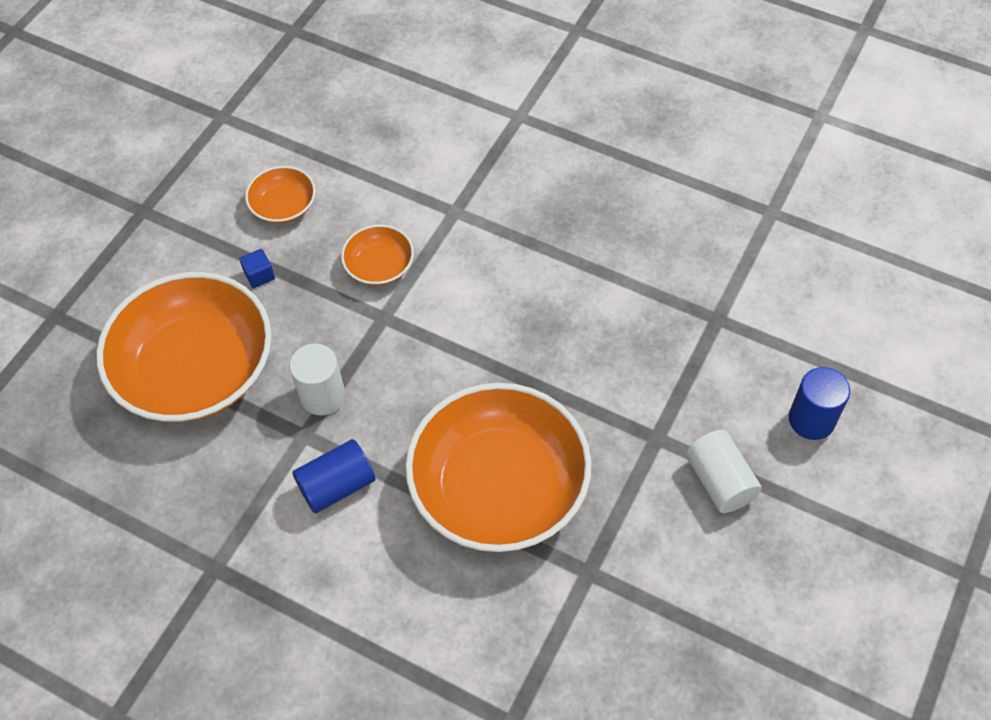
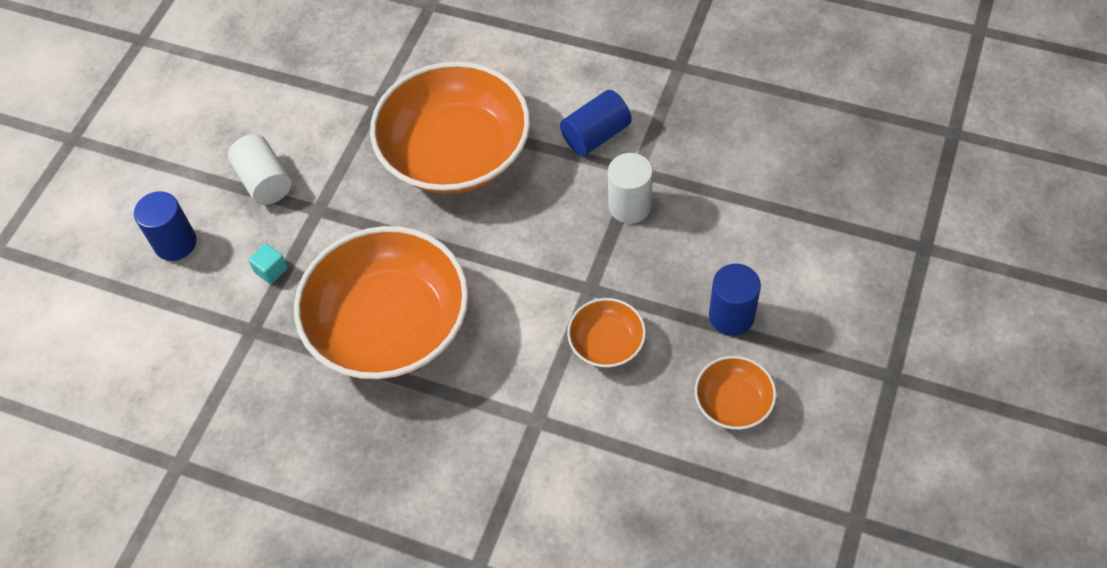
camera: 175 degrees right, 0 degrees up
orange bowl [96,272,272,422] -> orange bowl moved to [294,226,469,379]
blue cube [240,249,275,288] -> blue cylinder [709,264,761,336]
none -> turquoise cube [248,243,288,284]

